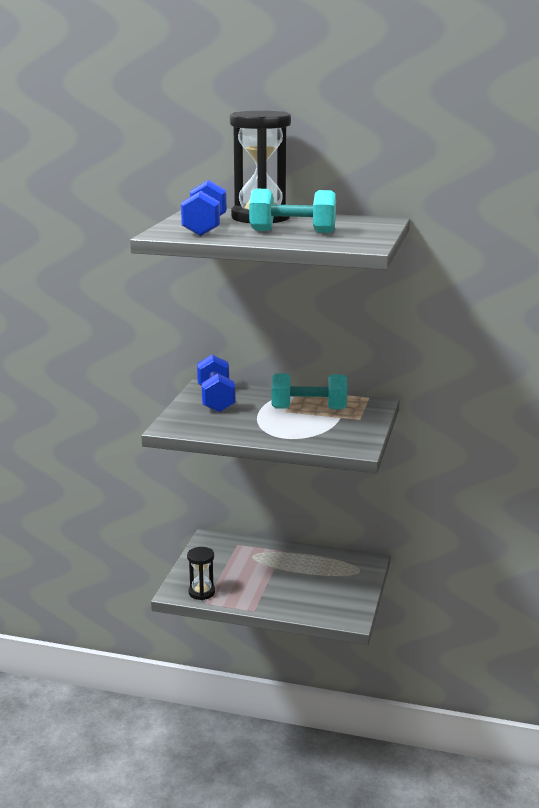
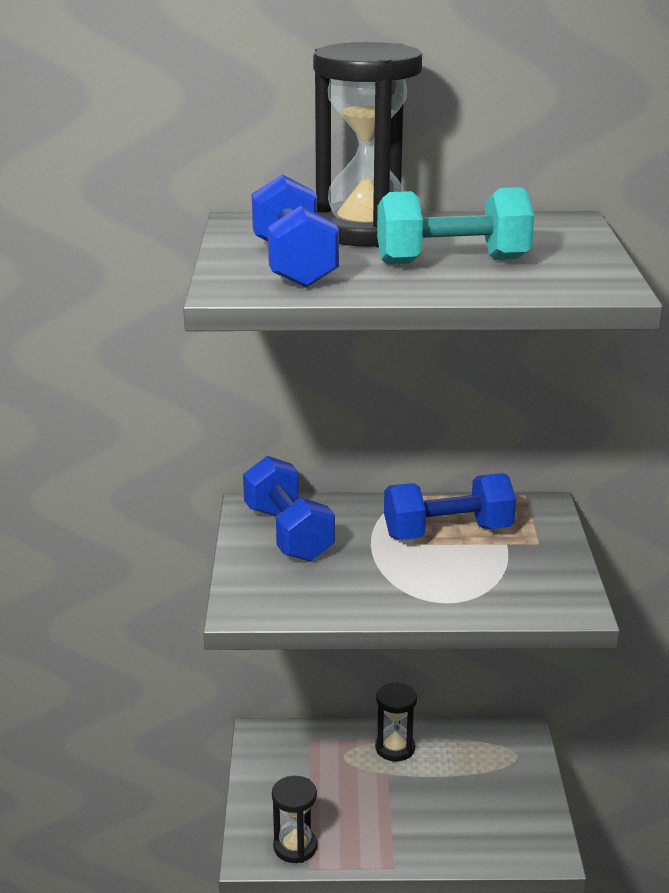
camera: 15 degrees left, 5 degrees up
turquoise dumbbell [272,373,347,410] -> blue dumbbell [384,473,516,540]
none -> black hourglass [375,682,417,761]

